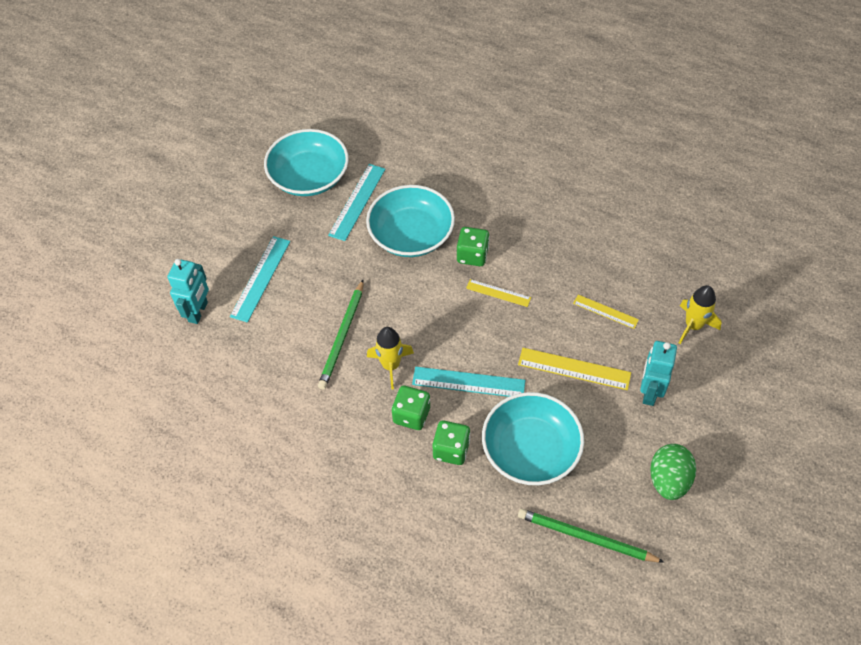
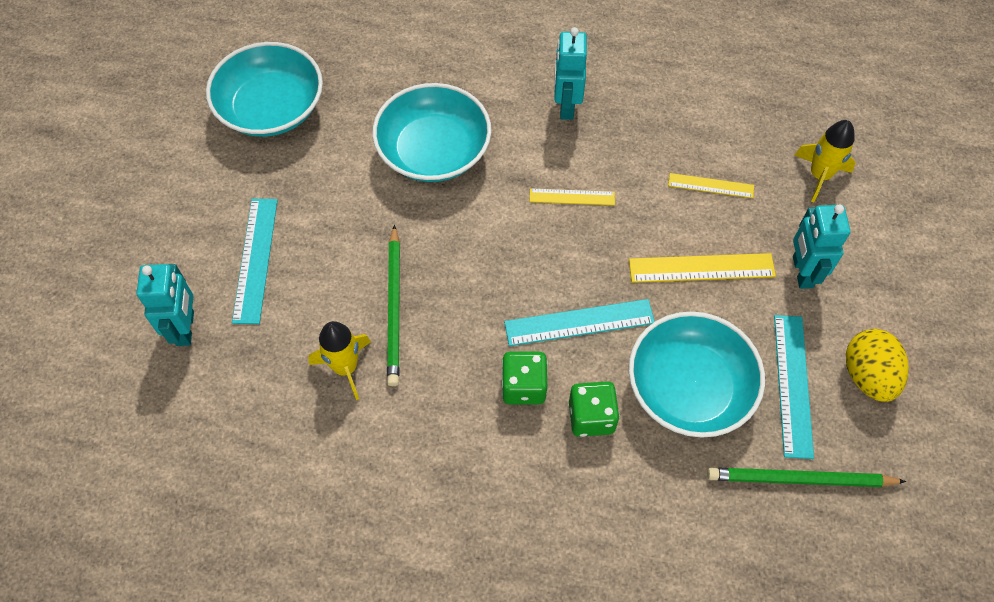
camera: 20 degrees left, 5 degrees up
turquoise ruler [328,164,385,241] -> turquoise ruler moved to [774,315,814,459]
yellow rocket [367,327,414,390] -> yellow rocket moved to [308,321,371,400]
green dice [457,227,490,266] -> none
green egg [650,444,696,500] -> yellow egg [846,329,909,402]
none -> turquoise robot [554,27,587,120]

